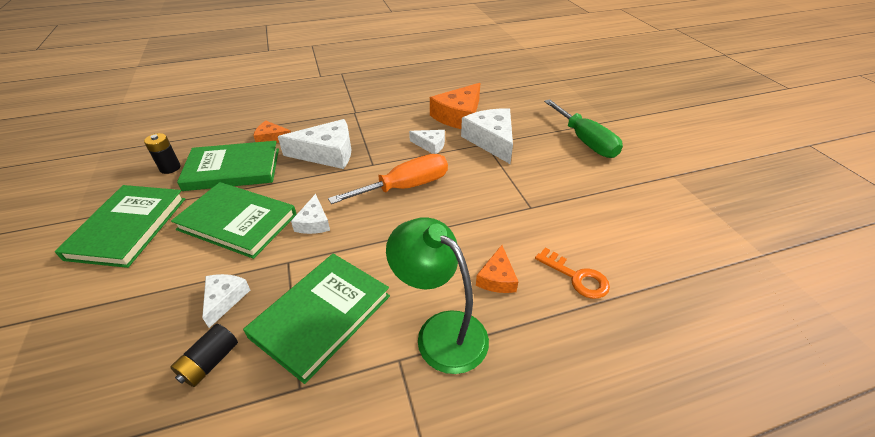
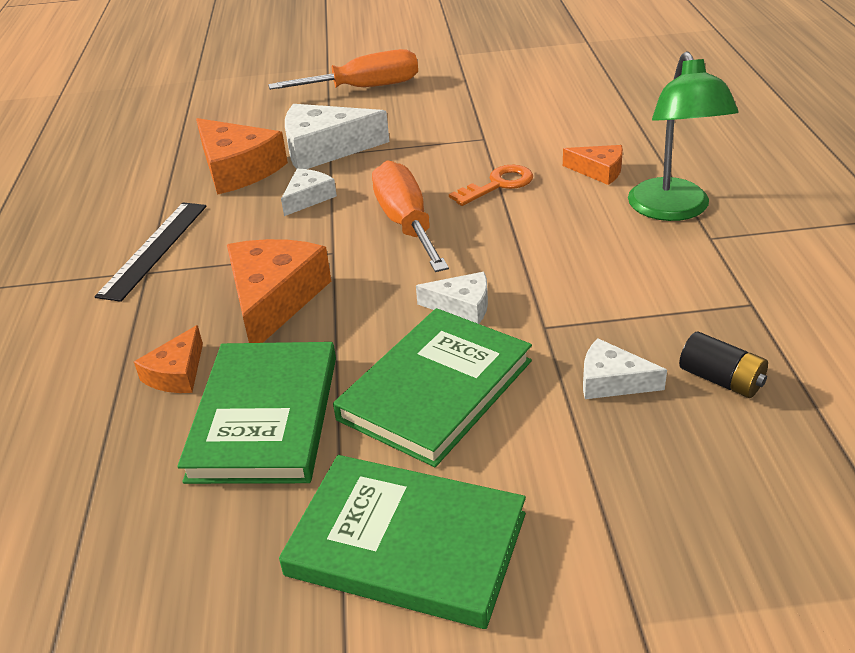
camera: 75 degrees left, 5 degrees down
black battery [144,133,181,174] -> none
green book [243,254,390,384] -> none
white cheese [278,119,351,169] -> orange cheese [227,239,331,343]
green lamp [386,217,489,374] -> green lamp turned 60 degrees counterclockwise [628,51,739,221]
orange key [535,248,610,299] -> orange key moved to [449,165,533,206]
green screwdriver [544,99,623,158] -> orange screwdriver [268,49,418,90]
none -> black ruler [94,202,207,302]

